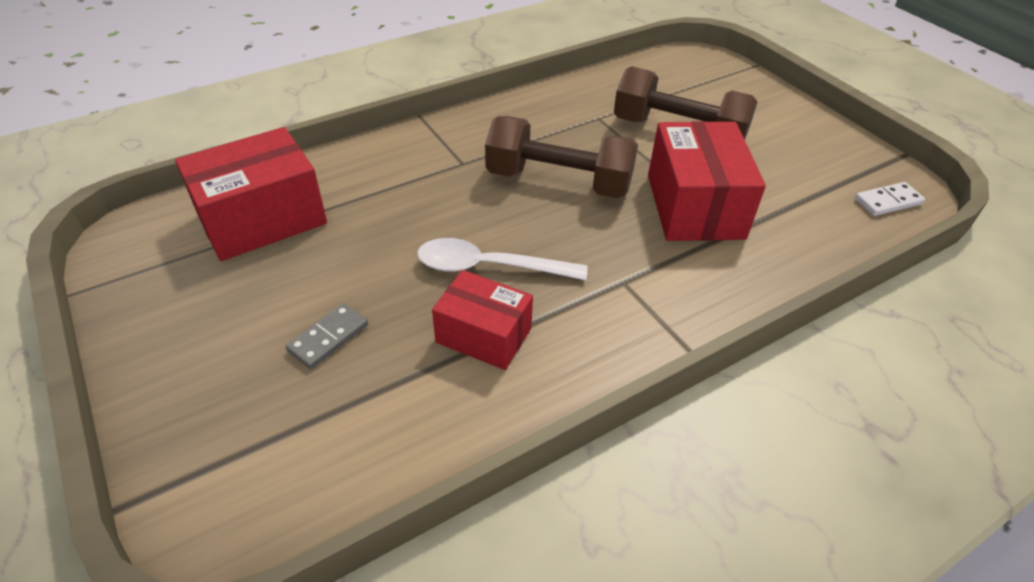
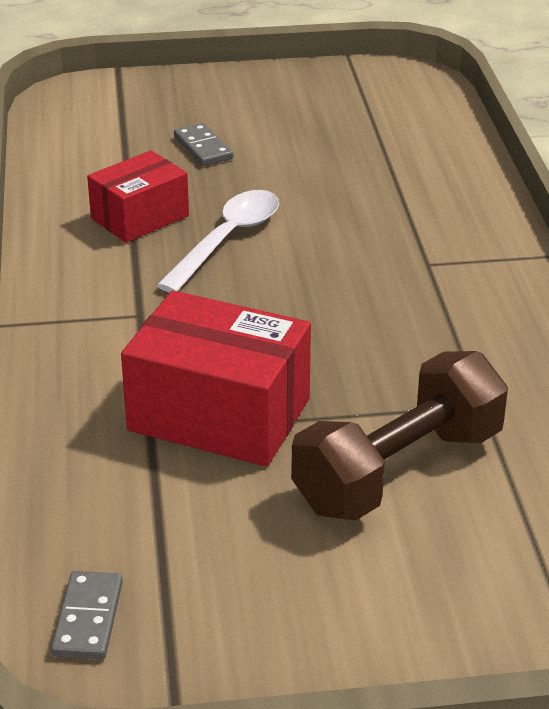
camera: 115 degrees right, 10 degrees down
red box [175,127,327,261] -> none
brown dumbbell [485,116,638,198] -> none
white domino [855,182,925,216] -> grey domino [51,571,123,659]

